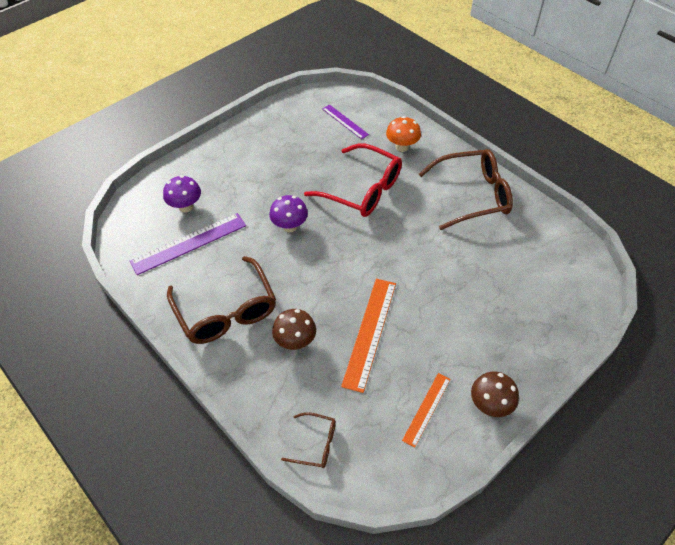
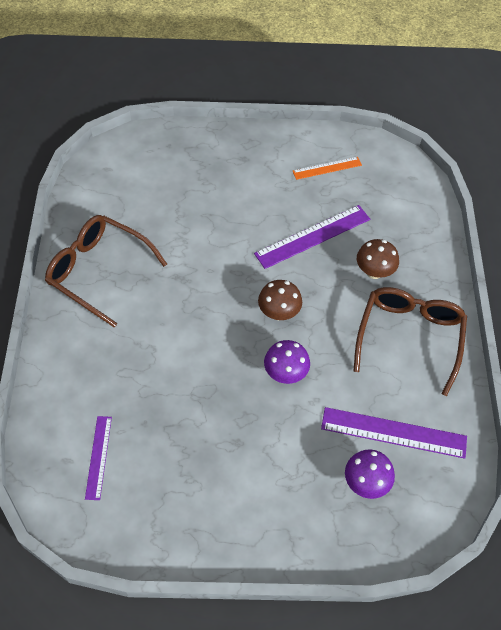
camera: 140 degrees left, 5 degrees up
brown glasses [281,412,336,468] -> none
red glasses [304,144,402,217] -> none
orange ruler [341,279,396,393] -> purple ruler [254,205,370,269]
orange mushroom [386,116,421,152] -> none
brown mushroom [471,371,519,417] -> brown mushroom moved to [258,280,302,320]

